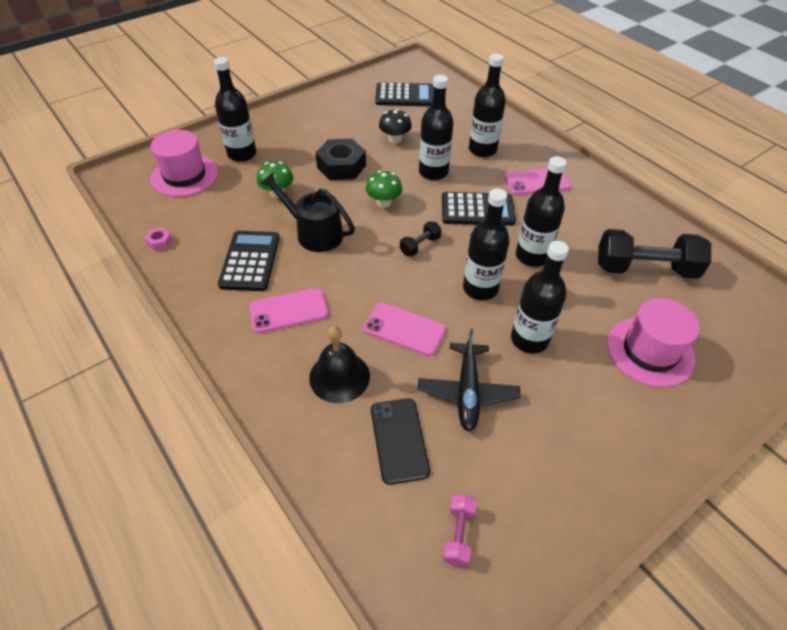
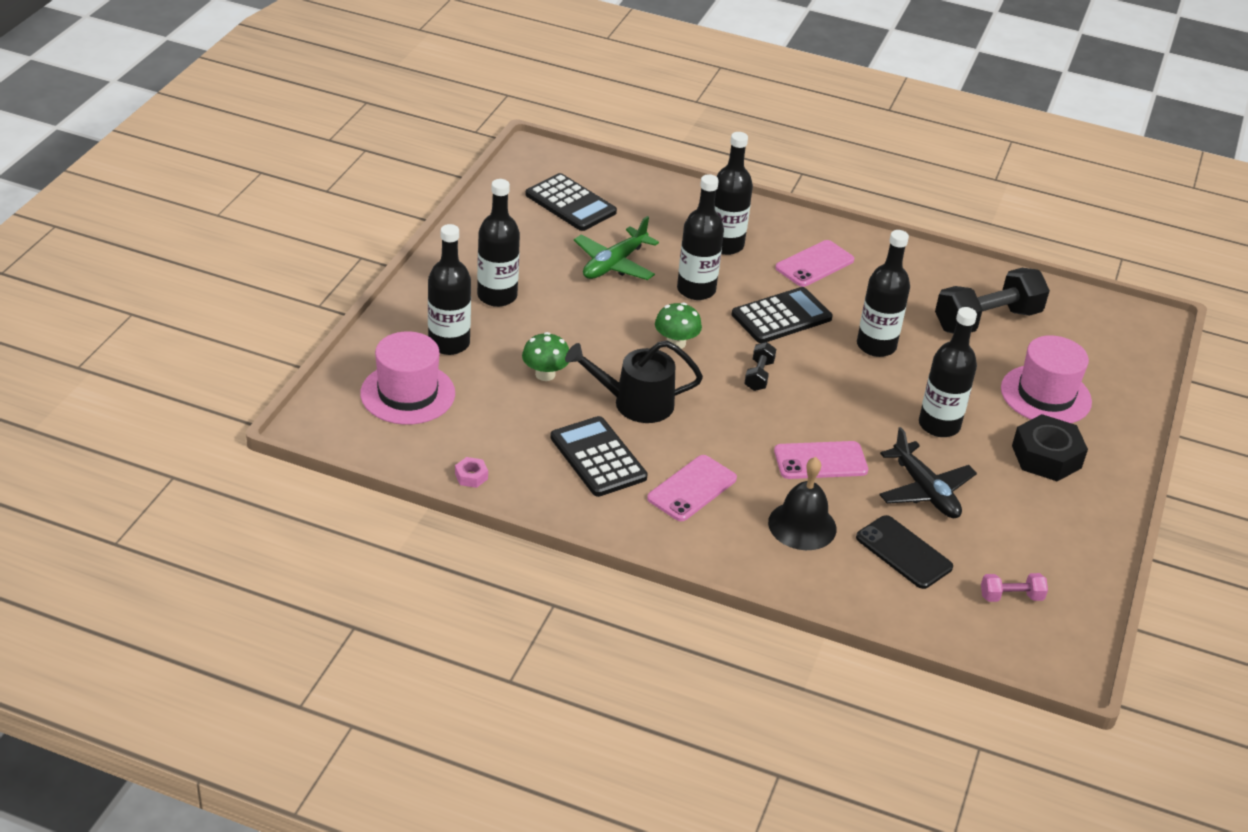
camera: 35 degrees left, 10 degrees down
black nut [316,139,366,180] -> black nut moved to [1012,414,1088,481]
black calculator [375,82,434,106] -> black calculator turned 75 degrees clockwise [526,173,617,231]
black mushroom [379,109,412,143] -> green plane [574,216,659,280]
pink dumbbell [443,494,477,566] -> pink dumbbell turned 75 degrees counterclockwise [981,573,1048,602]
black bottle [463,189,510,300] -> black bottle moved to [477,179,520,307]

